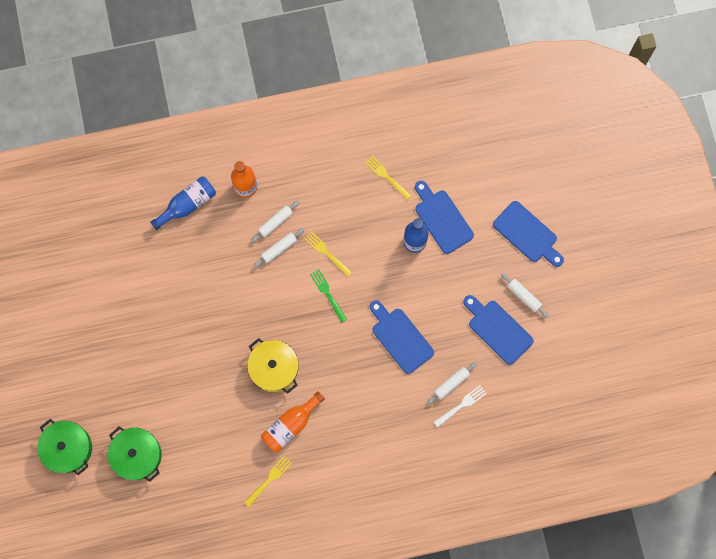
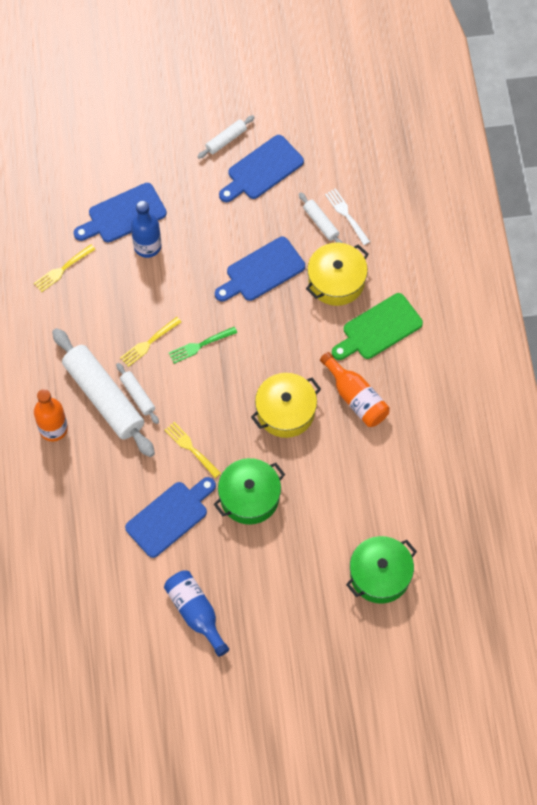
camera: 85 degrees left, 10 degrees down
green pot [37,419,92,475] -> green pot moved to [214,458,285,525]
blue bottle [150,176,216,230] -> blue bottle moved to [164,570,229,657]
yellow fork [244,456,292,507] -> yellow fork moved to [165,422,221,478]
white rolling pin [251,201,299,242] -> white rolling pin [52,328,155,457], size x2.19
blue cutting board [493,201,564,267] -> blue cutting board moved to [125,477,216,558]
none -> yellow pot [306,243,369,306]
none -> green cutting board [332,293,423,360]

